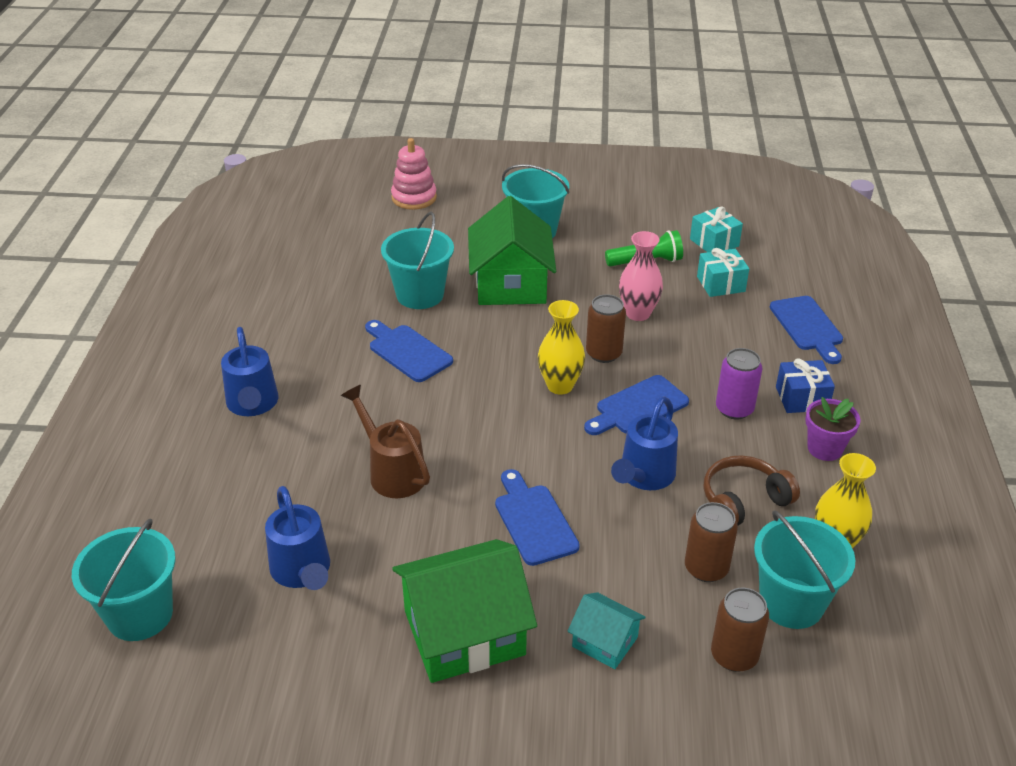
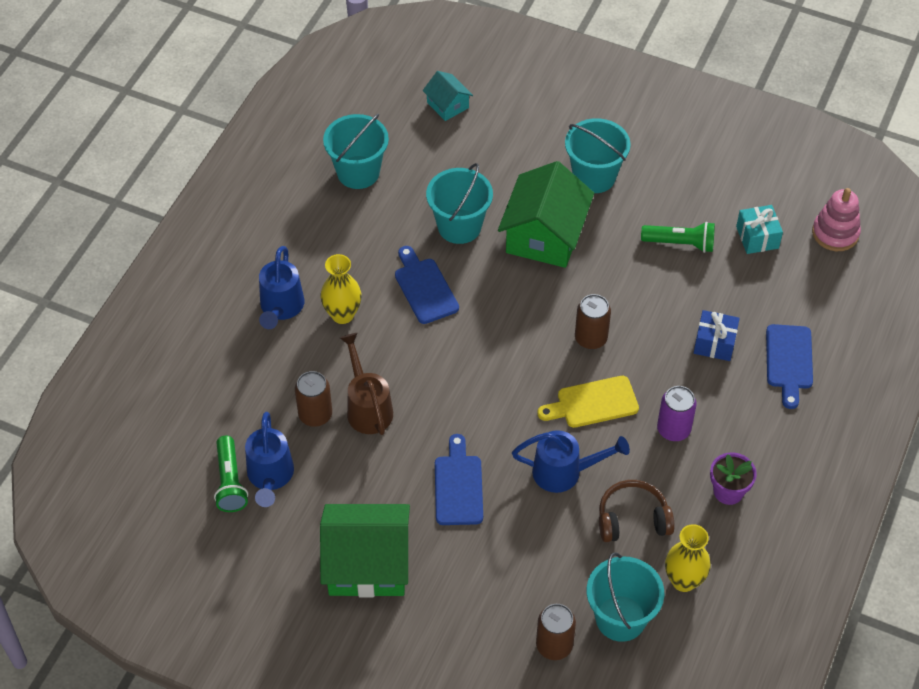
camera: 20 degrees right, 15 degrees up
turquoise bucket [72,518,176,641] -> turquoise bucket moved to [323,114,389,189]
pink stacking toy [391,138,437,210] -> pink stacking toy moved to [812,188,861,251]
yellow vase [538,300,585,395] -> yellow vase moved to [320,254,362,324]
turquoise house [568,592,646,669] -> turquoise house moved to [423,71,473,121]
blue cutting board [584,375,689,435] -> yellow cutting board [537,376,639,428]
blue watering can [611,396,678,490] -> blue watering can turned 135 degrees counterclockwise [512,430,630,493]
pink vase [619,231,663,321] -> none
brown can [685,502,738,582] -> brown can moved to [295,371,332,427]
turquoise gift [697,248,749,297] -> none
blue gift [776,359,835,413] -> blue gift moved to [694,310,740,361]
none -> green flashlight [214,436,248,512]

